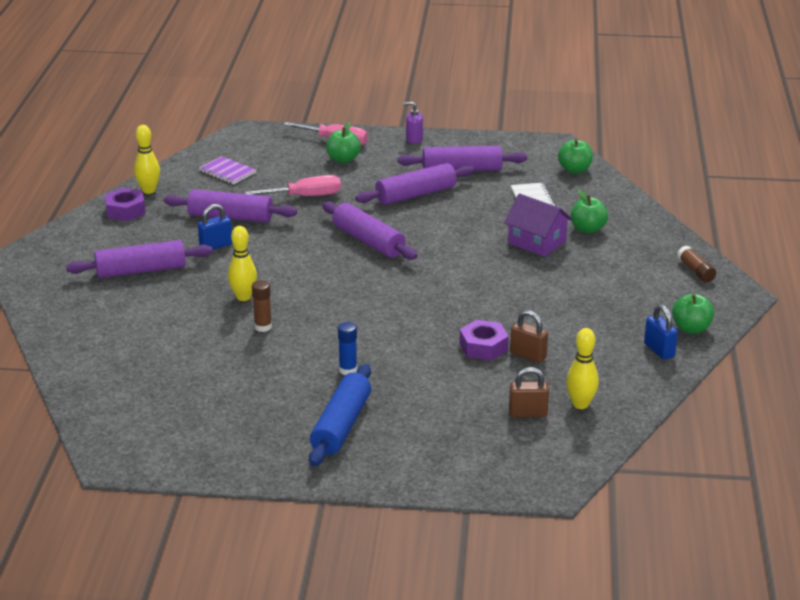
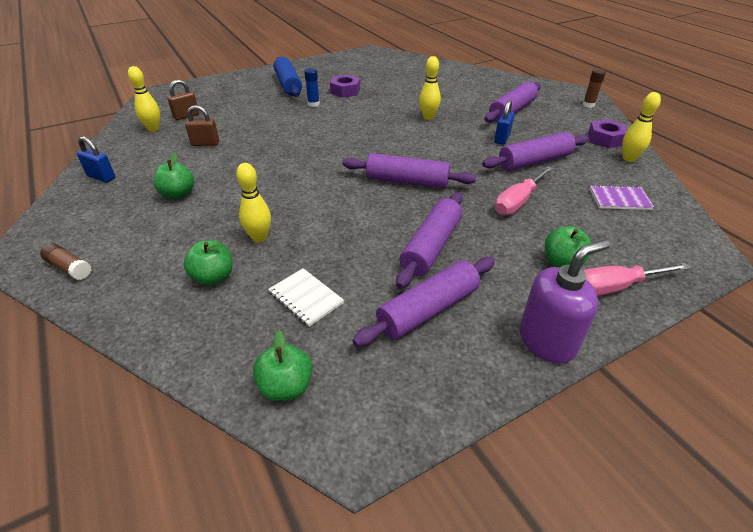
camera: 145 degrees right, 10 degrees up
brown glue stick [252,280,272,332] -> brown glue stick moved to [583,69,606,108]
purple soap dispenser [403,102,423,144] -> purple soap dispenser [520,240,610,364], size x1.90
purple nut [459,320,509,361] -> purple nut moved to [330,74,360,98]
purple house [504,194,572,257] -> yellow bowling pin [236,163,271,243]
green apple [672,293,714,334] -> green apple moved to [153,153,194,199]

